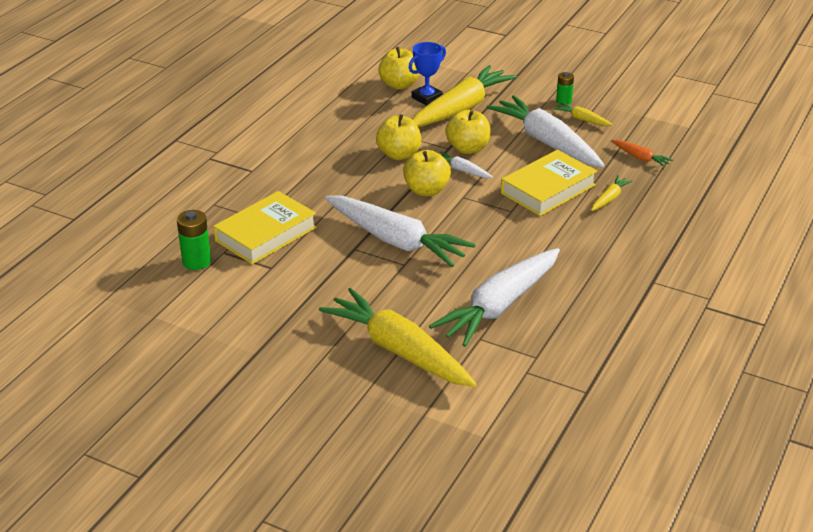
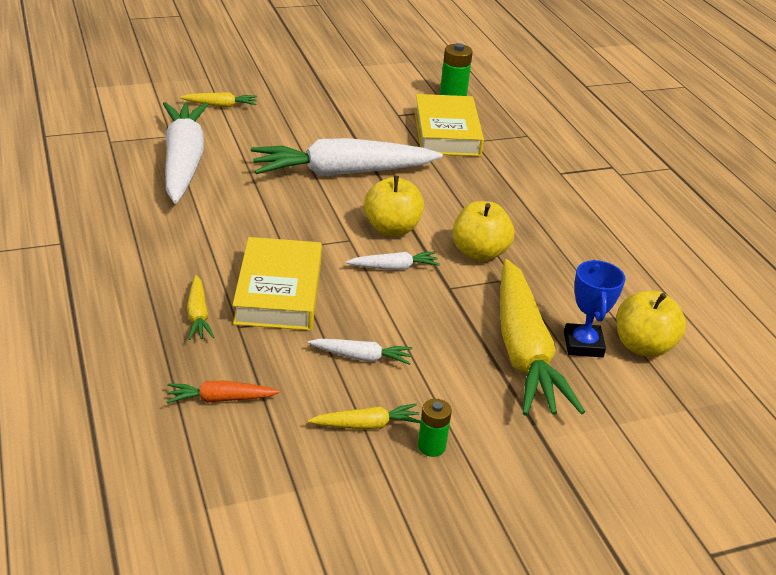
camera: 130 degrees right, 0 degrees up
yellow carrot [319,288,477,387] -> yellow carrot [180,92,257,107], size x0.43
yellow apple [446,110,491,154] -> none
white carrot [487,95,605,167] -> white carrot [308,339,412,365], size x0.43

